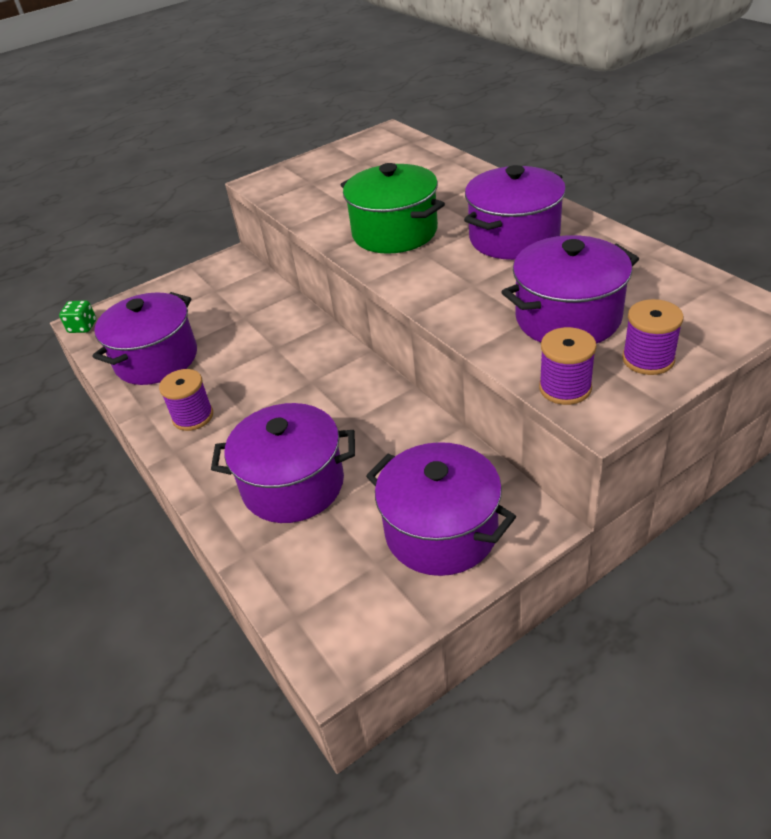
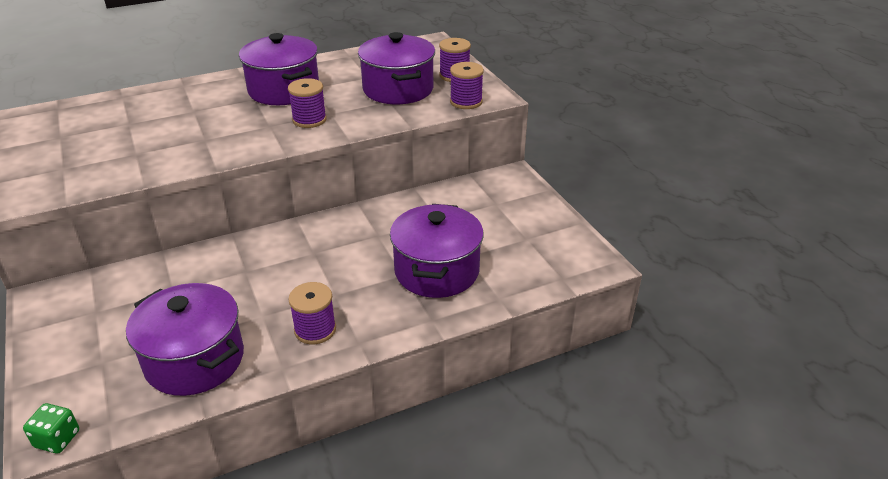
camera: 85 degrees left, 5 degrees down
green pot [341,163,445,254] -> none
purple pot [366,442,516,576] -> none
none -> purple spool [288,78,327,128]

